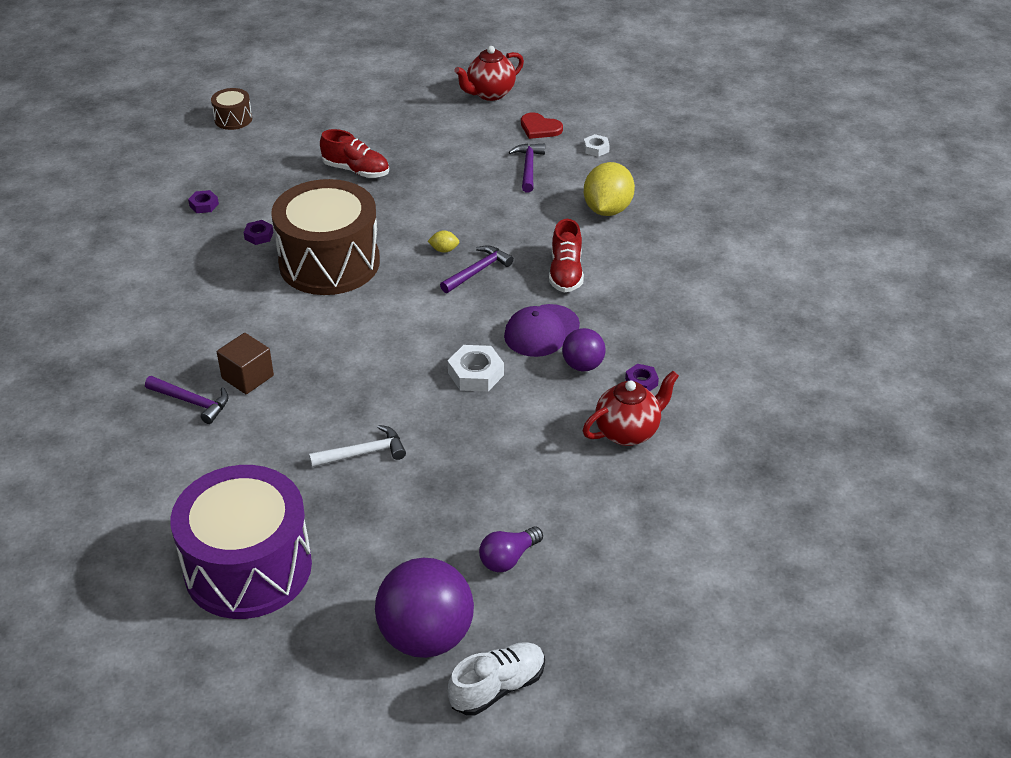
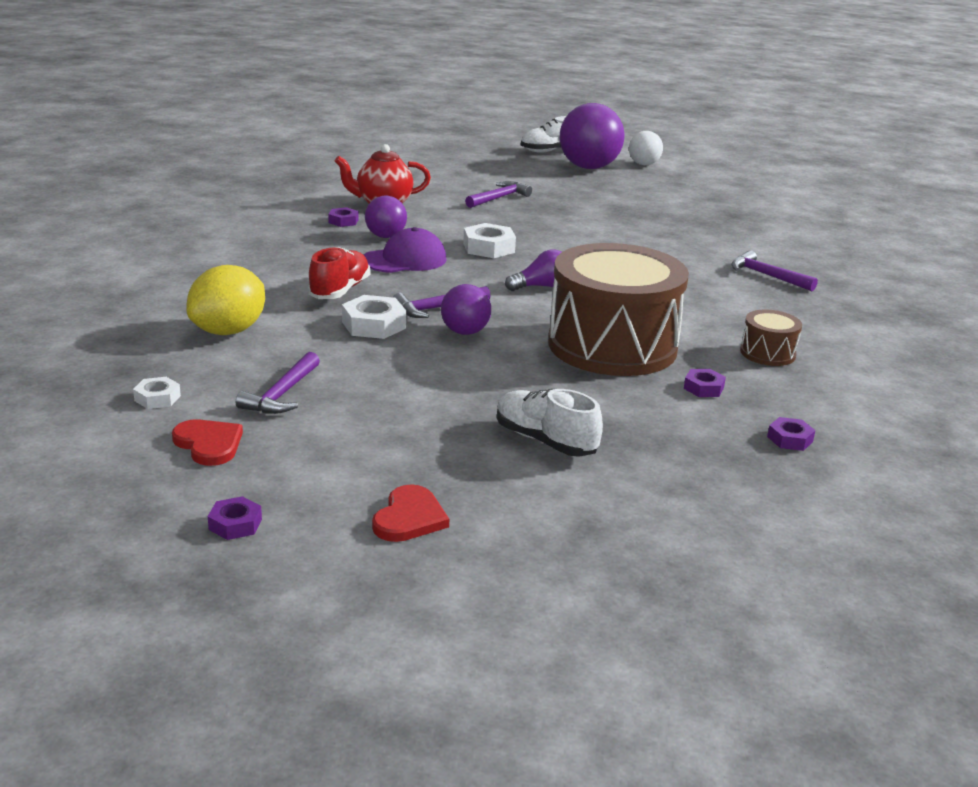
camera: 165 degrees left, 15 degrees down
purple drum [170,465,312,619] -> none
brown drum [211,88,252,130] -> brown drum moved to [740,310,802,366]
brown cube [217,333,274,394] -> none
white hammer [309,425,406,467] -> none
red shoe [320,129,389,178] -> white shoe [497,389,603,457]
yellow lemon [428,231,459,253] -> purple ball [441,284,491,335]
red teapot [454,46,524,101] -> purple nut [208,496,262,540]
purple light bulb [479,526,543,572] -> purple light bulb moved to [505,250,561,291]
none -> white nut [342,295,406,339]
none -> red heart [372,484,449,542]
none -> purple hammer [465,181,532,208]
none -> white ball [629,131,663,165]

